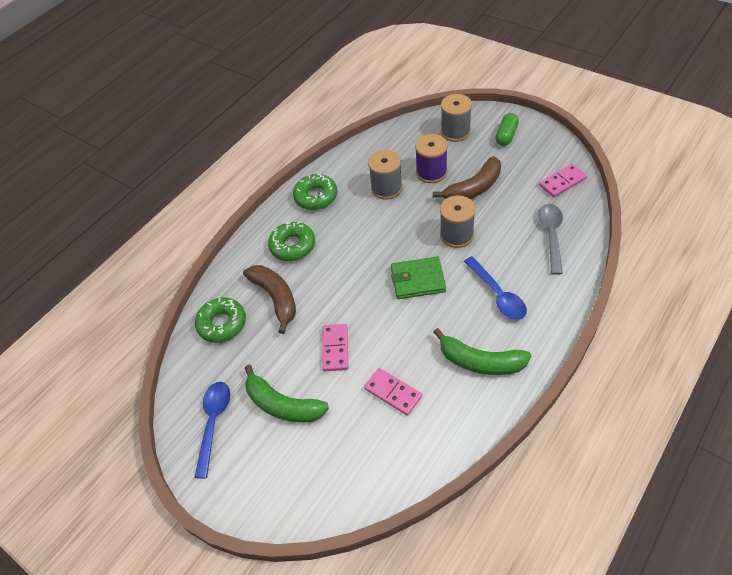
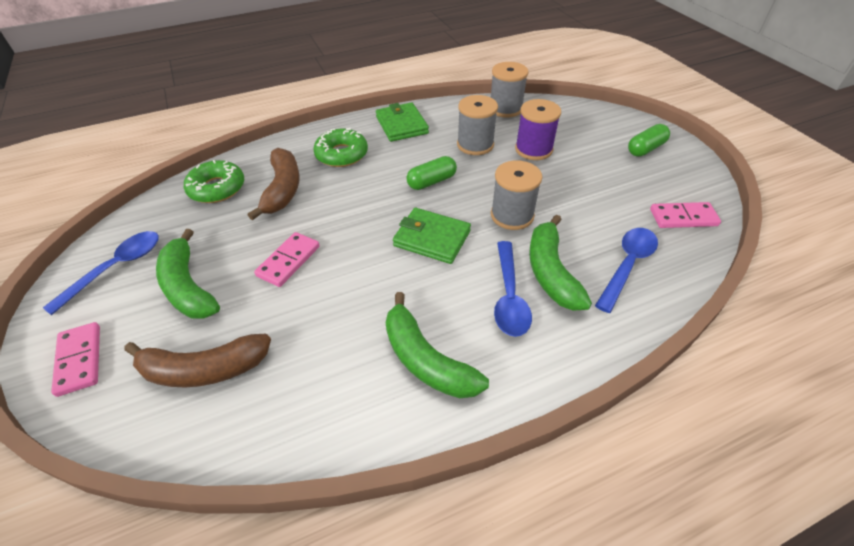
camera: 25 degrees right, 5 degrees down
green donut [293,173,337,210] -> green wallet [376,103,429,142]
pink domino [364,368,422,416] -> pink domino moved to [51,322,100,397]
brown banana [433,156,501,199] -> brown banana moved to [124,334,271,387]
grey spool [441,94,472,142] -> grey spool moved to [491,62,528,118]
grey spoon [538,204,563,275] -> blue spoon [595,228,658,313]
none -> green capsule [407,156,457,190]
none -> green banana [529,215,592,311]

